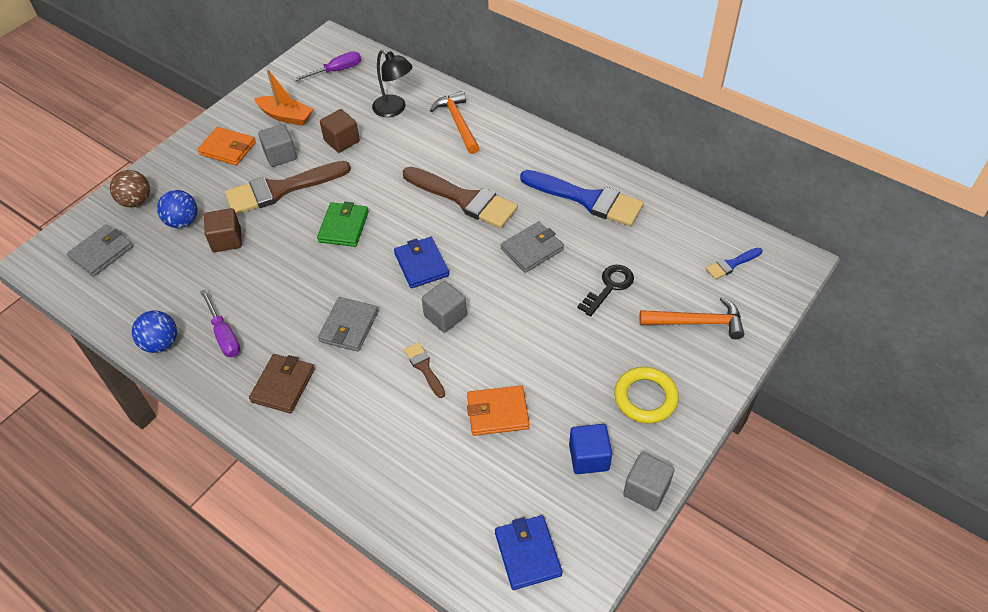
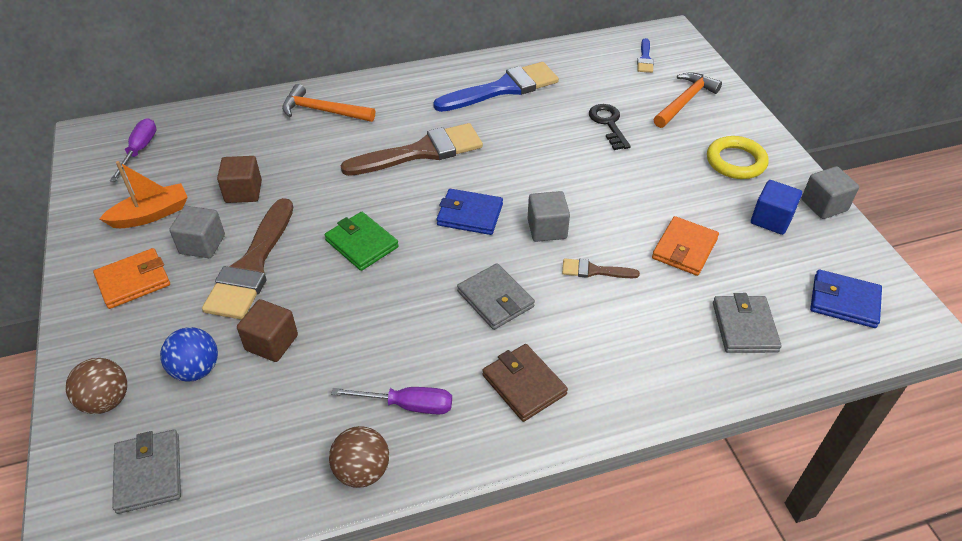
camera: 55 degrees left, 5 degrees down
blue ball [132,311,177,353] -> brown ball [329,426,389,488]
black lamp [372,50,413,117] -> none
grey wallet [501,221,564,273] -> grey wallet moved to [713,293,782,353]

